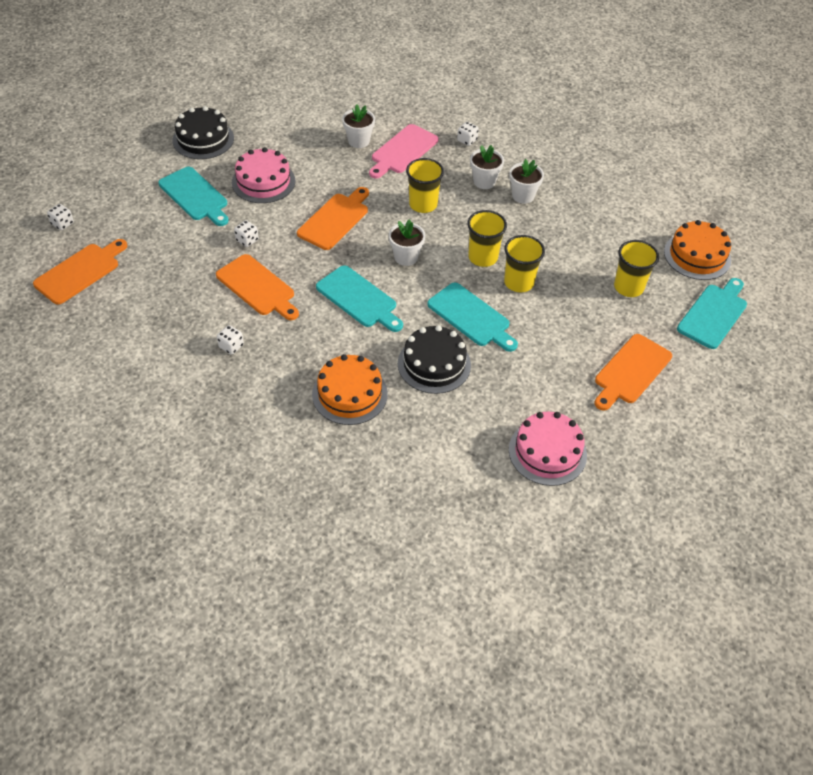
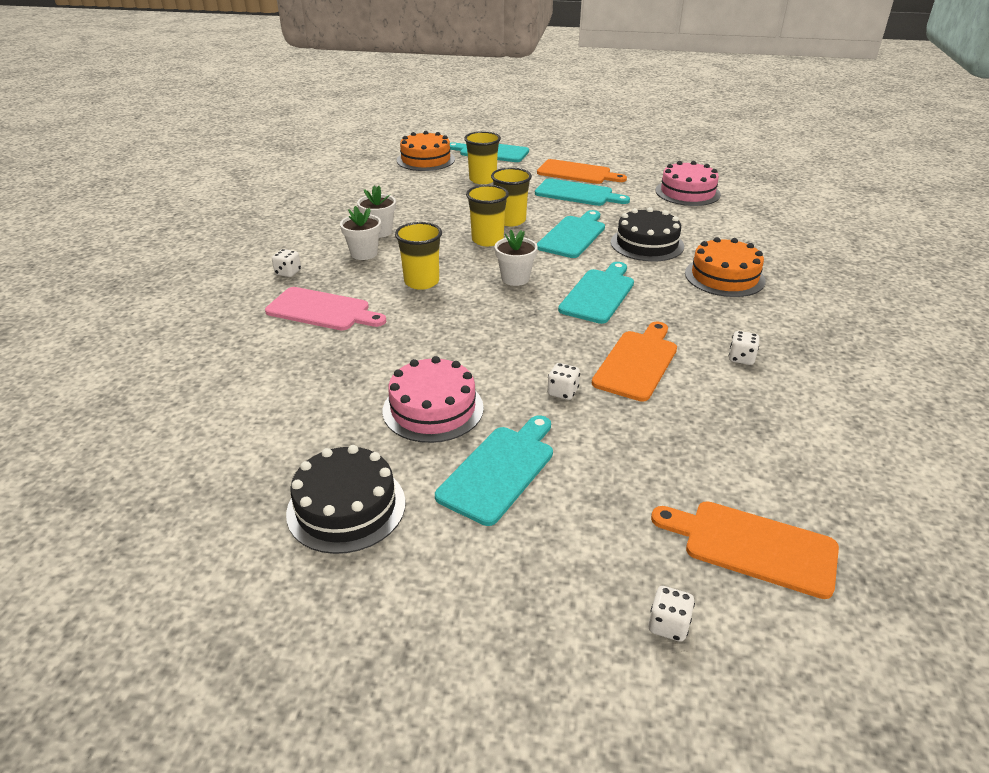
camera: 105 degrees left, 15 degrees down
orange cutting board [297,187,369,250] -> none
white flower pot [342,105,375,148] -> none
none -> turquoise cutting board [535,178,630,206]

